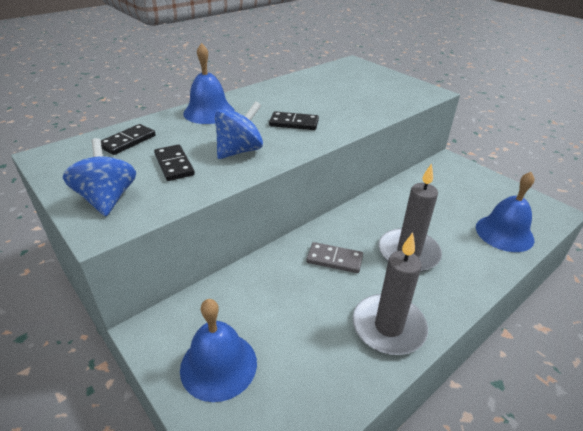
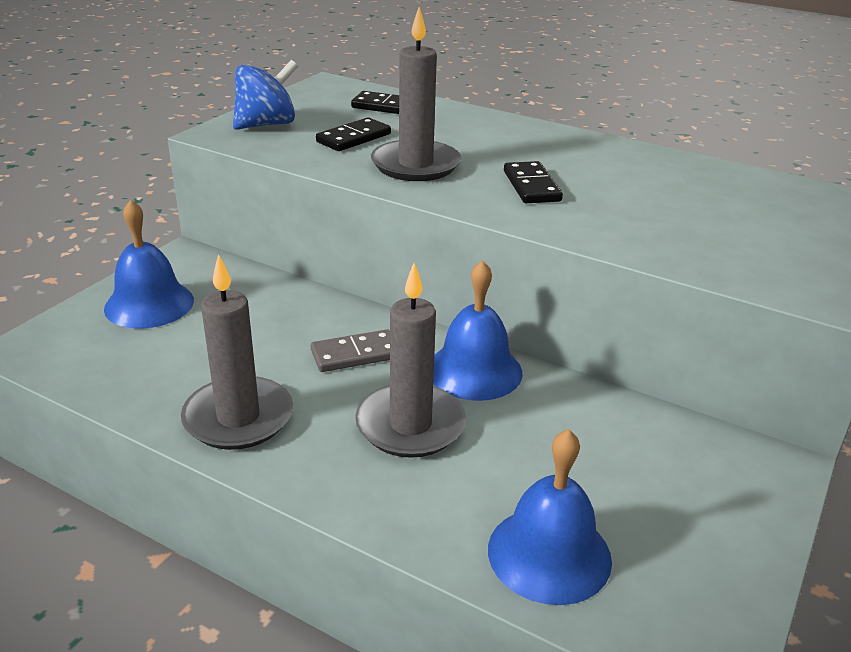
camera: 70 degrees right, 5 degrees down
blue bell [183,43,235,124] -> blue bell moved to [433,260,523,401]
blue spinning top [215,101,263,159] -> grey candle [371,7,461,181]
grey domino [306,242,363,273] -> grey domino turned 75 degrees clockwise [311,329,390,372]

